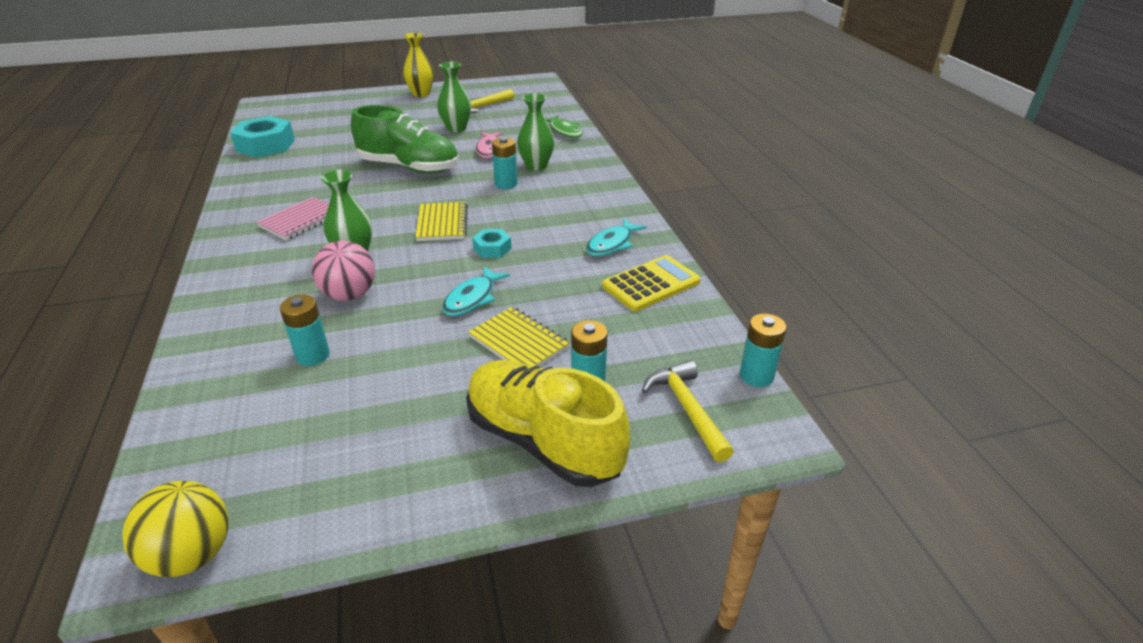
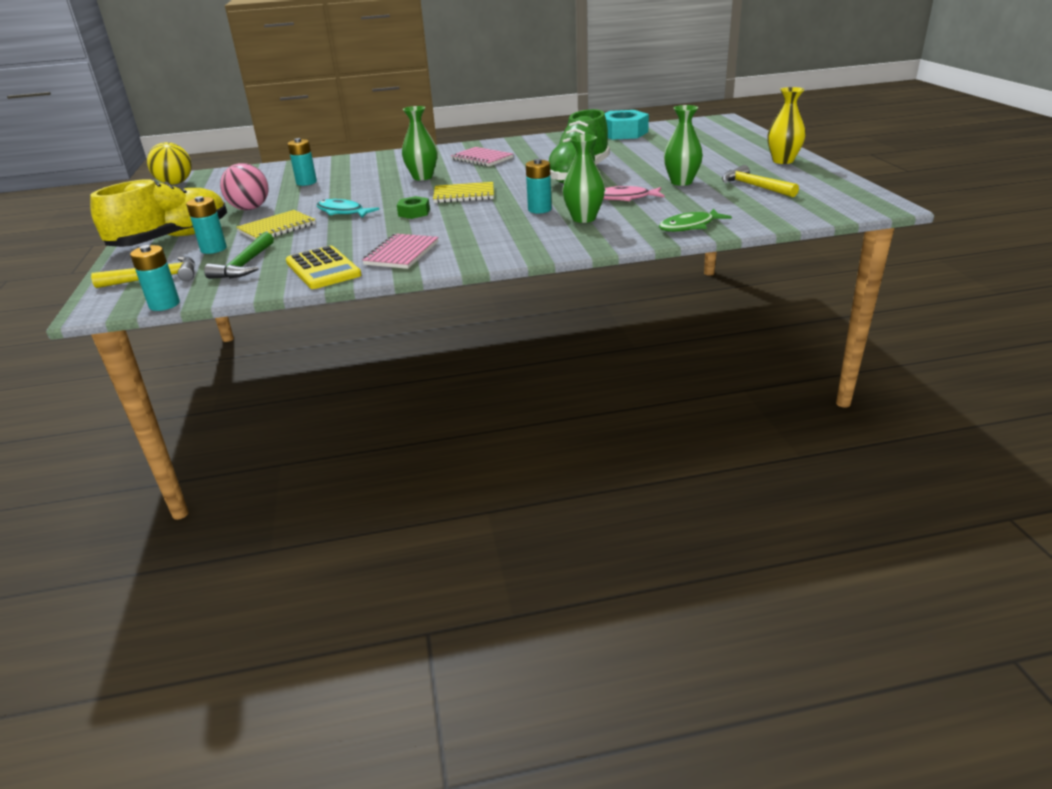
camera: 95 degrees right, 5 degrees down
pink ball [312,240,375,301] -> pink ball moved to [220,163,269,210]
turquoise nut [472,229,512,258] -> green nut [397,196,430,219]
turquoise fish [586,218,647,256] -> pink notebook [362,234,438,269]
none -> green hammer [204,232,274,279]

